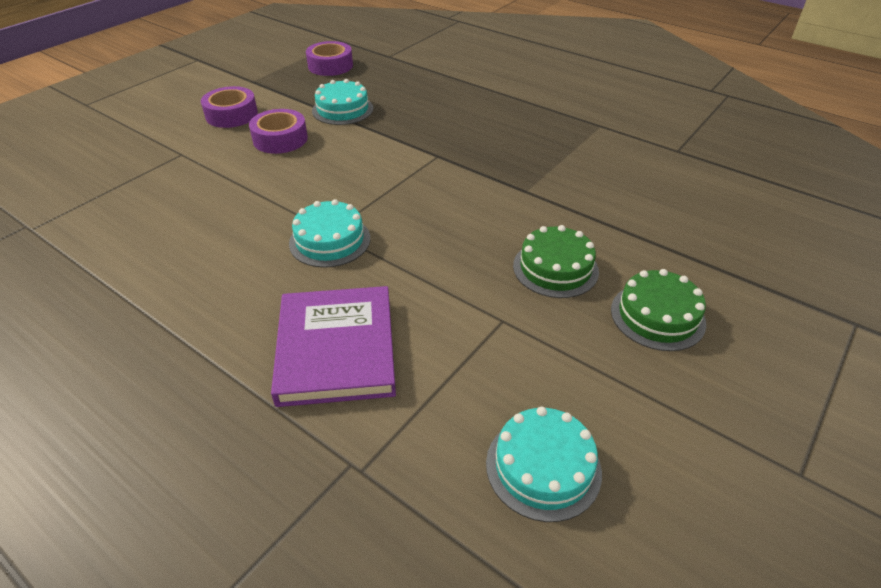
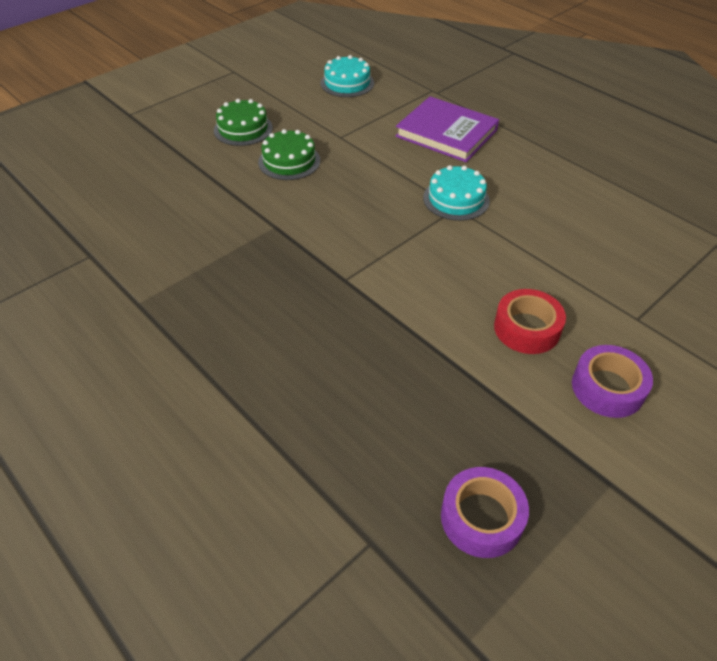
camera: 170 degrees left, 5 degrees up
purple tape [249,109,308,154] -> red tape [494,289,566,354]
purple book [271,286,396,407] -> purple book turned 60 degrees counterclockwise [395,96,499,162]
turquoise cake [312,79,373,125] -> none

